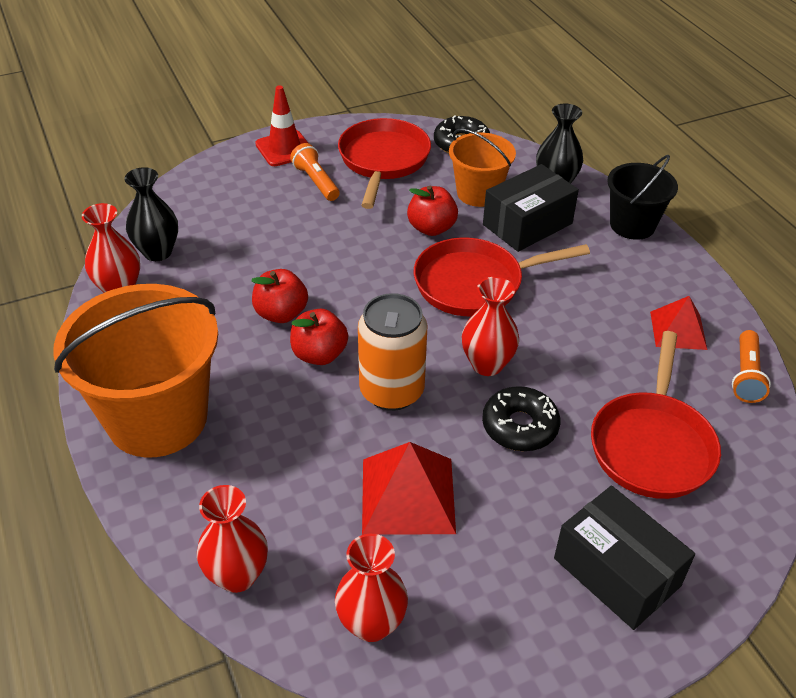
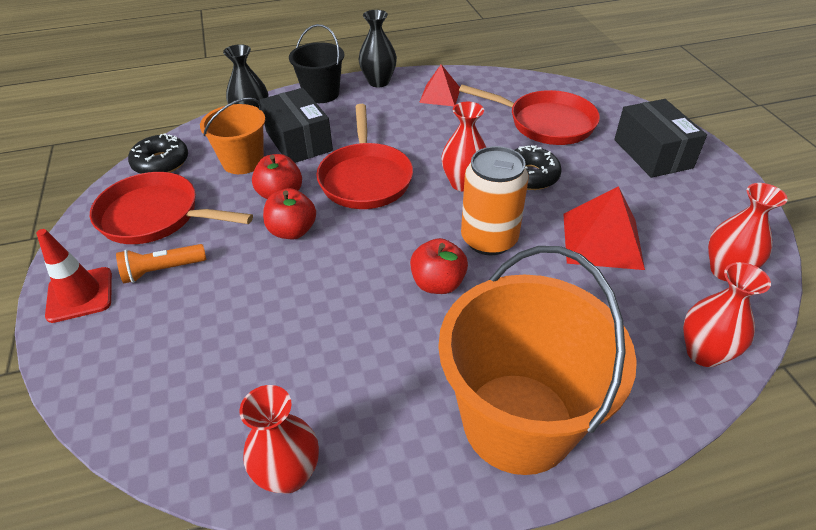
camera: 80 degrees left, 0 degrees up
black vase [124,167,178,261] -> black vase moved to [358,10,397,87]
red apple [252,269,308,323] -> red apple moved to [263,188,316,239]
black box [554,485,695,630] -> black box turned 75 degrees counterclockwise [614,99,707,178]
orange flashlight [732,330,771,403] -> none

